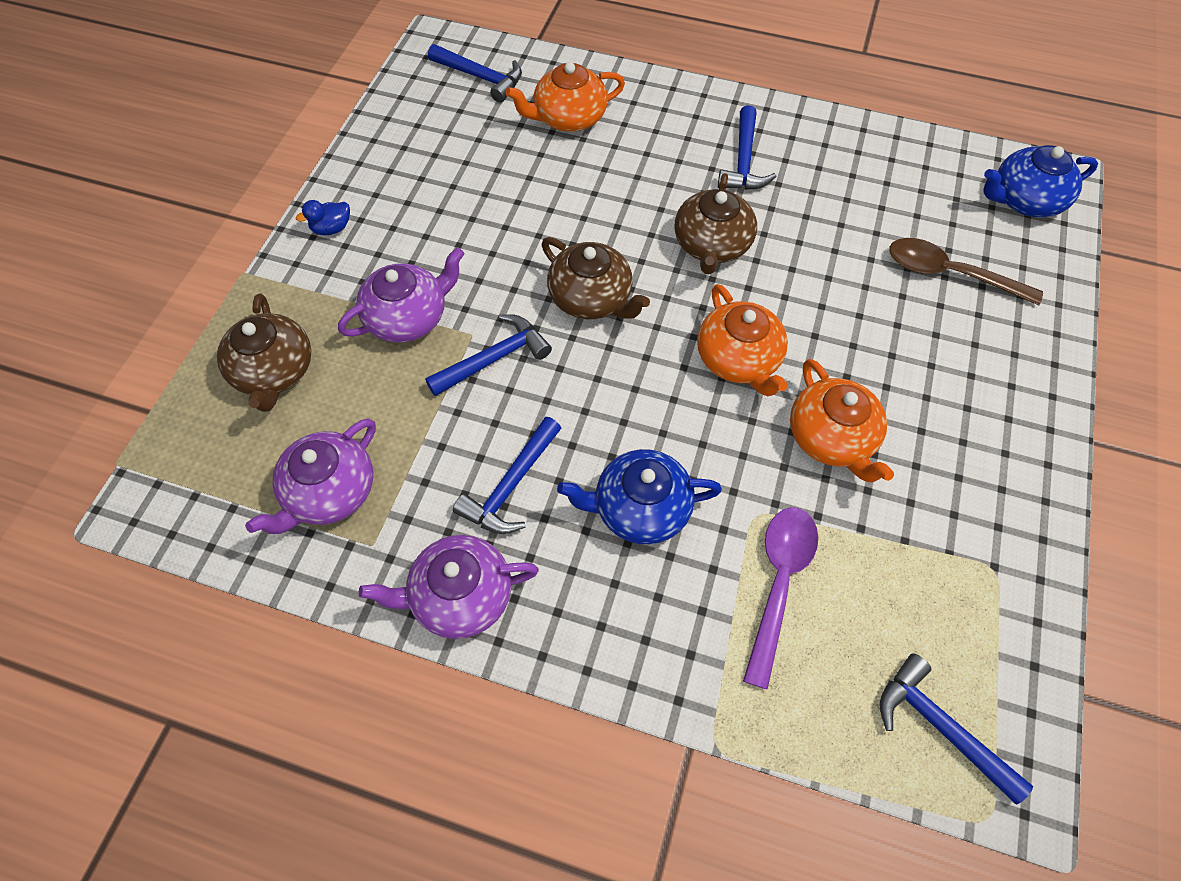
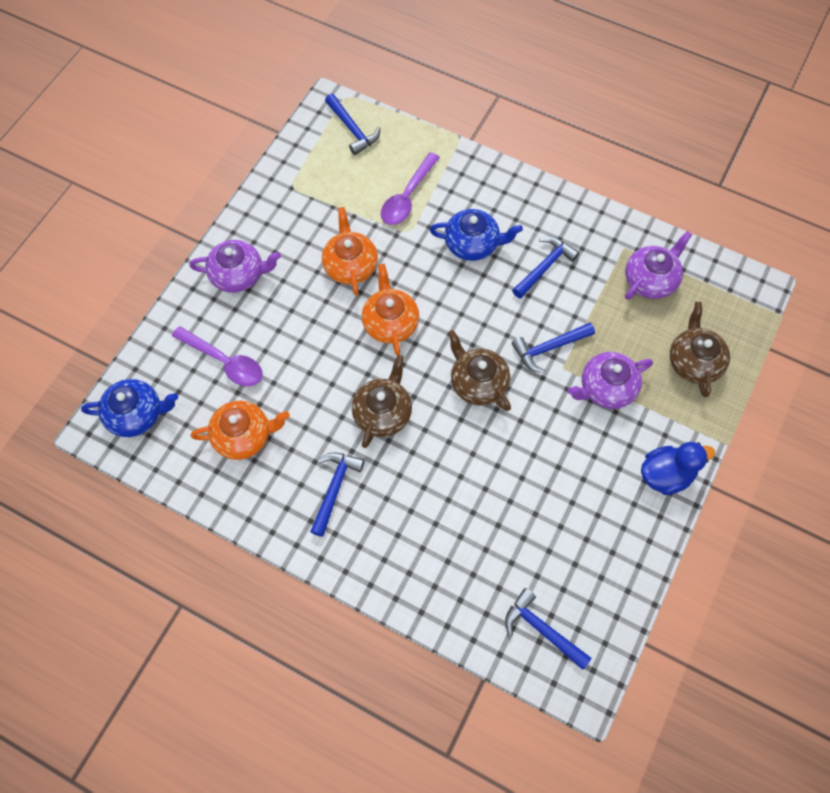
camera: 170 degrees left, 5 degrees up
blue duck [296,200,350,235] -> blue duck [641,442,715,495], size x1.83
purple teapot [359,535,539,639] -> purple teapot moved to [189,240,281,293]
orange teapot [506,62,625,132] -> orange teapot moved to [191,401,290,460]
brown spoon [889,238,1043,305] -> purple spoon [172,326,263,386]

